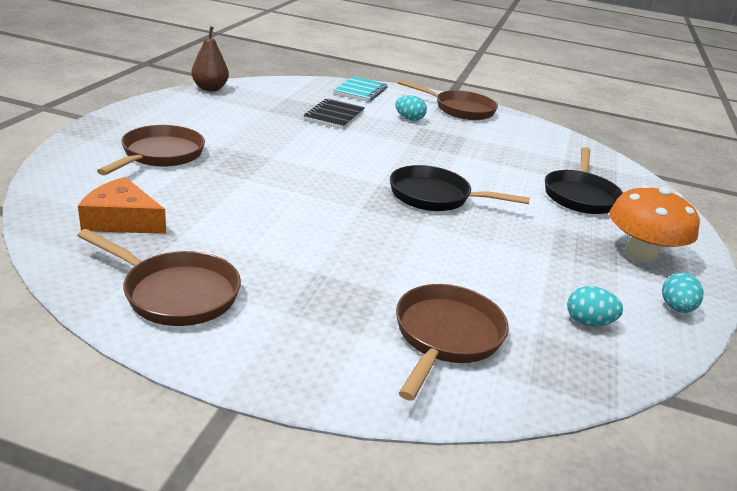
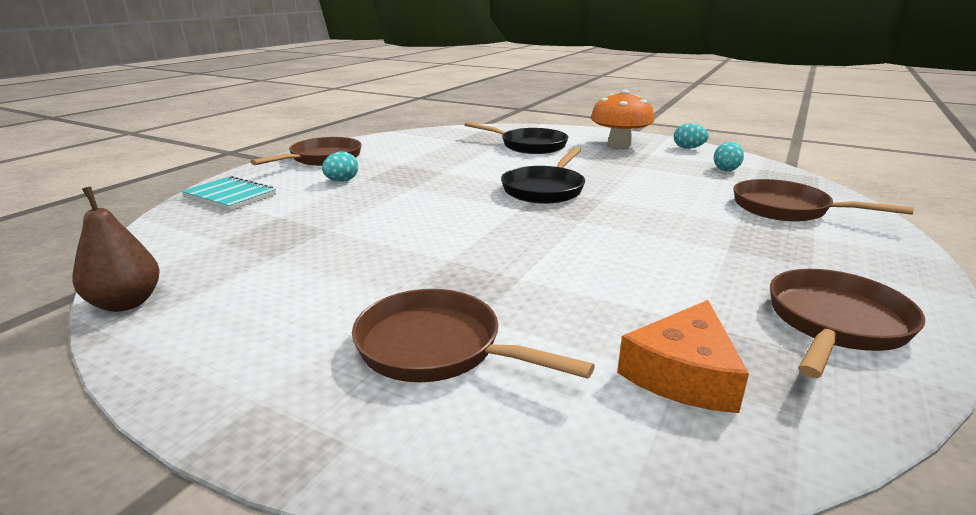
camera: 75 degrees left, 5 degrees down
black notebook [304,98,365,129] -> none

